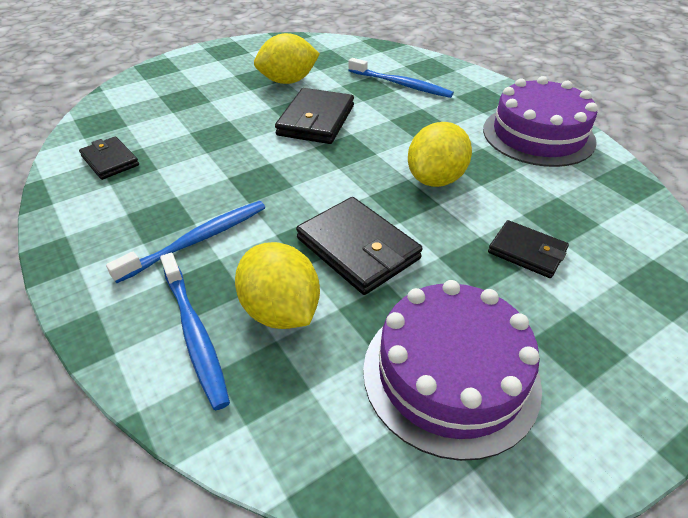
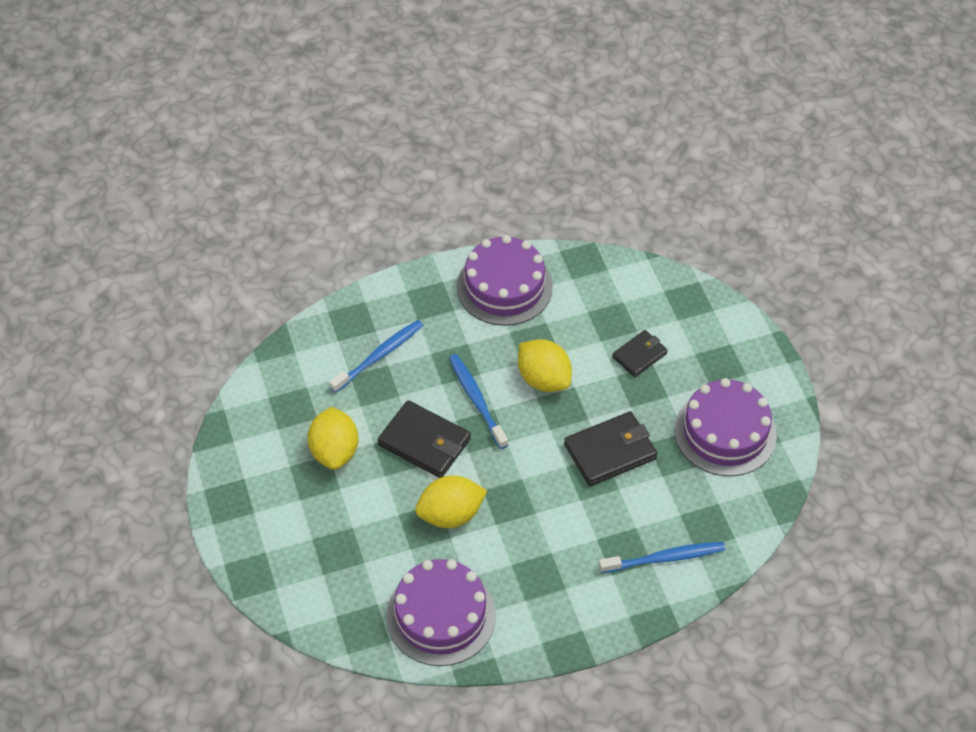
camera: 75 degrees left, 10 degrees up
black wallet [79,136,139,180] -> purple cake [386,559,496,666]
blue toothbrush [106,201,265,283] -> blue toothbrush moved to [449,354,508,449]
yellow lemon [235,242,320,329] -> yellow lemon moved to [415,476,487,528]

